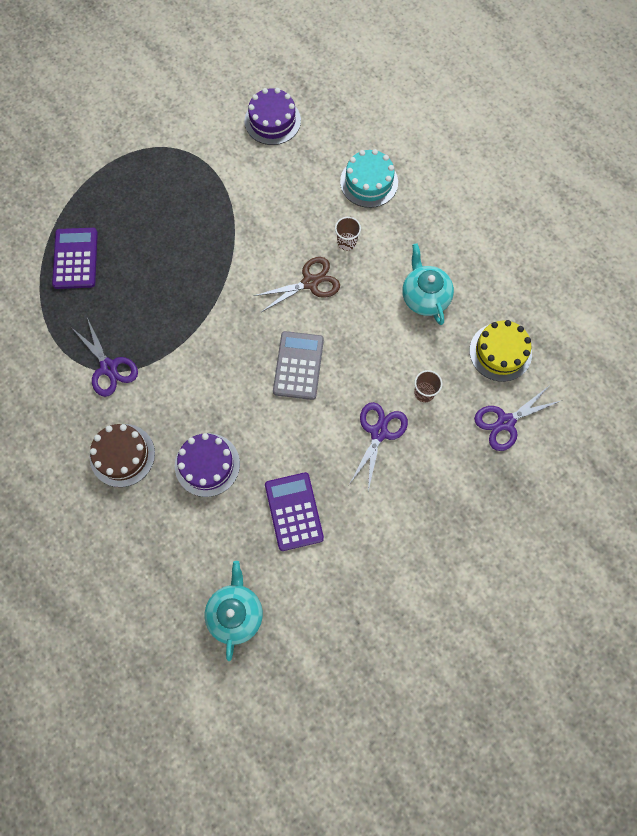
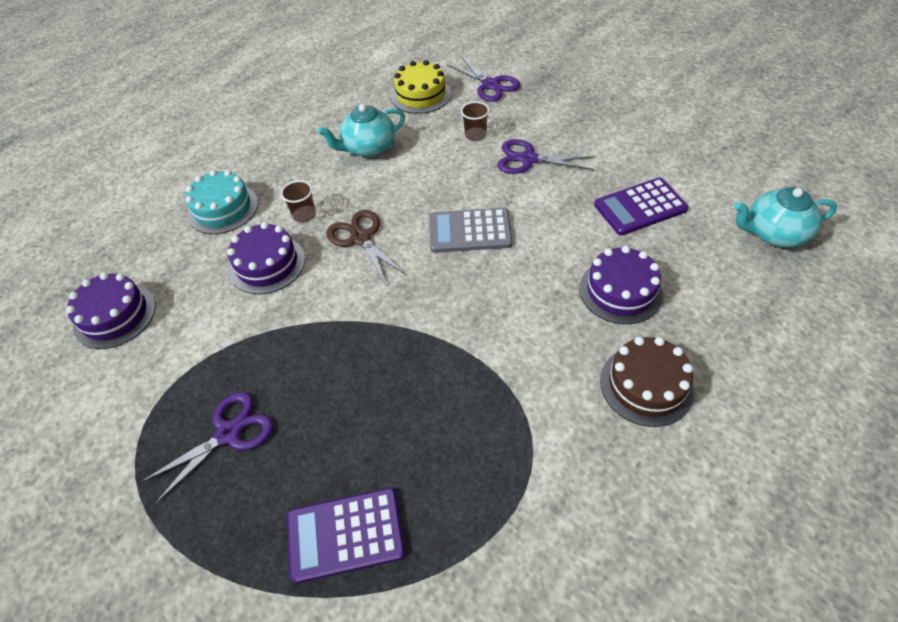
camera: 95 degrees left, 20 degrees down
purple scissors [71,317,138,397] -> purple scissors moved to [139,392,274,504]
none -> purple cake [227,222,305,294]

